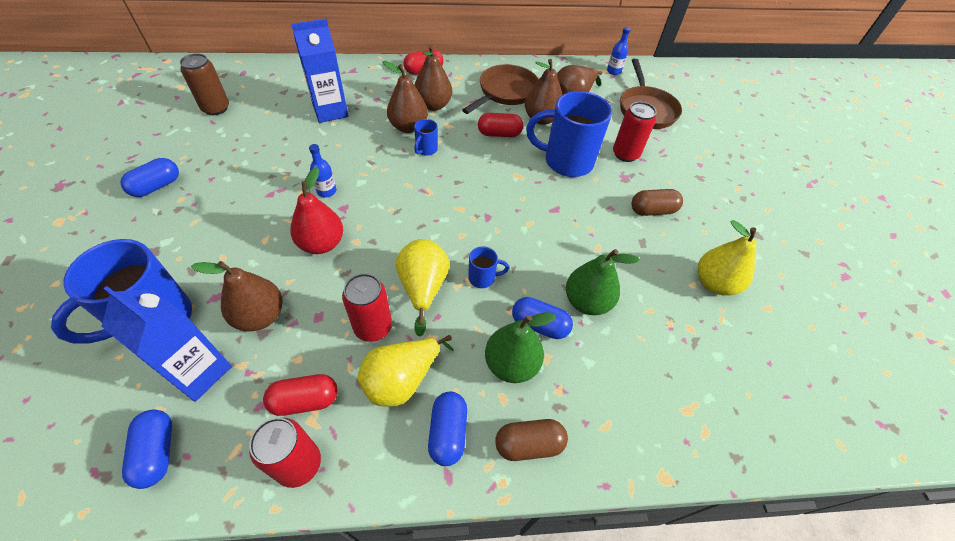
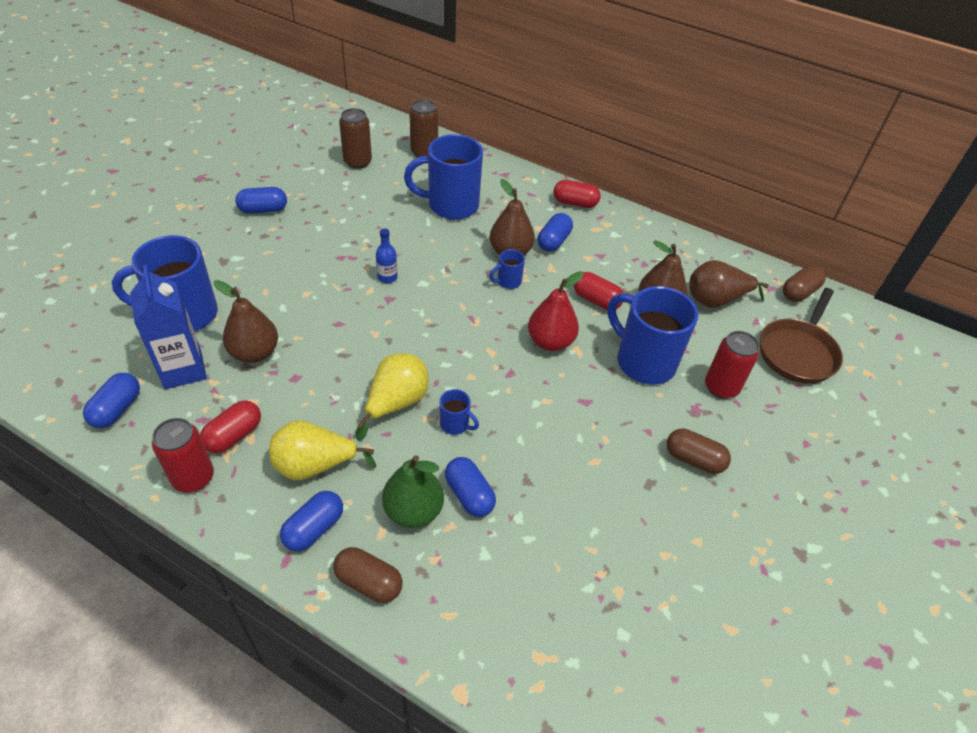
camera: 35 degrees right, 5 degrees down
red capsule [263,374,338,416] -> red capsule turned 75 degrees counterclockwise [200,400,261,453]
red pear [290,167,343,254] -> red pear moved to [528,271,583,351]
blue carton [291,19,349,123] -> blue mug [404,134,483,220]
red can [342,273,392,342] -> none
brown pear [415,45,452,111] -> blue capsule [538,213,573,252]
brown pan [462,64,539,114] -> none
green pear [566,249,640,315] -> none
blue bottle [607,27,631,75] -> brown capsule [783,265,826,302]
yellow pear [698,220,757,296] -> none
none -> brown can [409,99,438,157]

